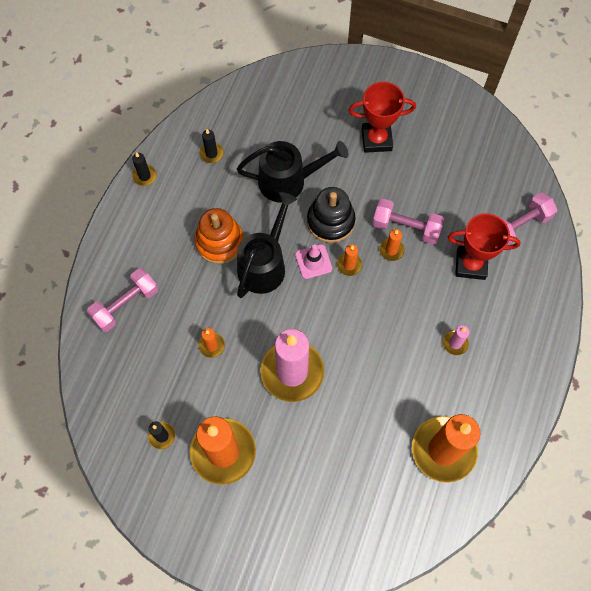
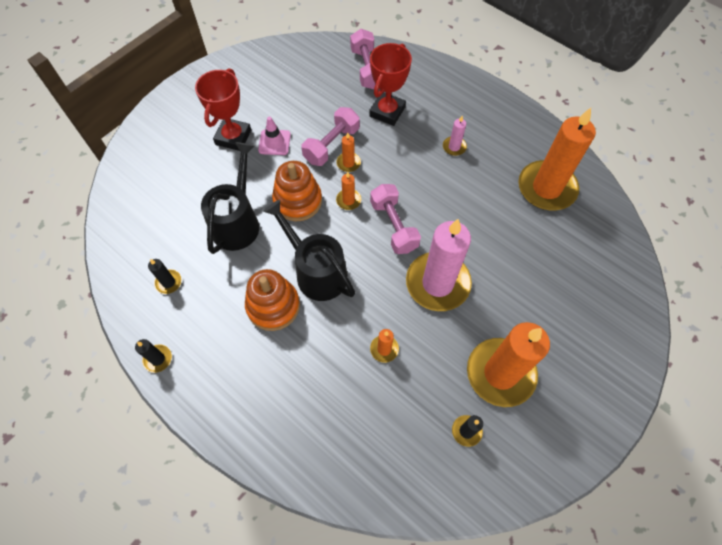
camera: 70 degrees left, 5 degrees down
pink dumbbell [87,268,158,332] -> pink dumbbell moved to [370,184,421,254]
pink traffic cone [295,244,332,279] -> pink traffic cone moved to [258,117,291,155]
black stacking toy [307,187,355,243] -> orange stacking toy [272,161,322,221]

